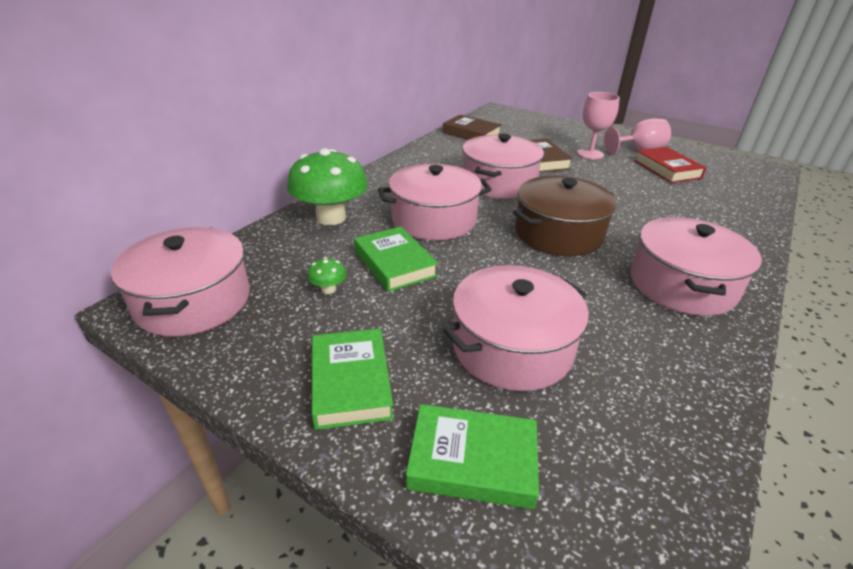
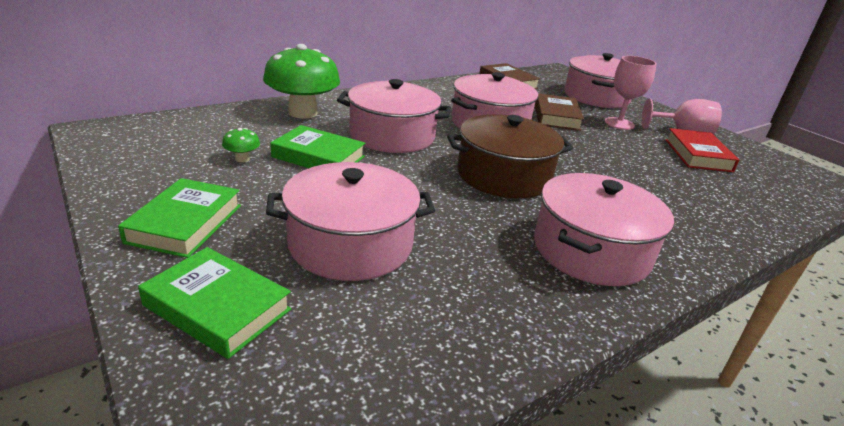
camera: 20 degrees right, 5 degrees down
pink pot [111,227,250,336] -> pink pot moved to [564,53,632,108]
green book [354,226,438,292] -> green book turned 60 degrees counterclockwise [270,125,365,168]

